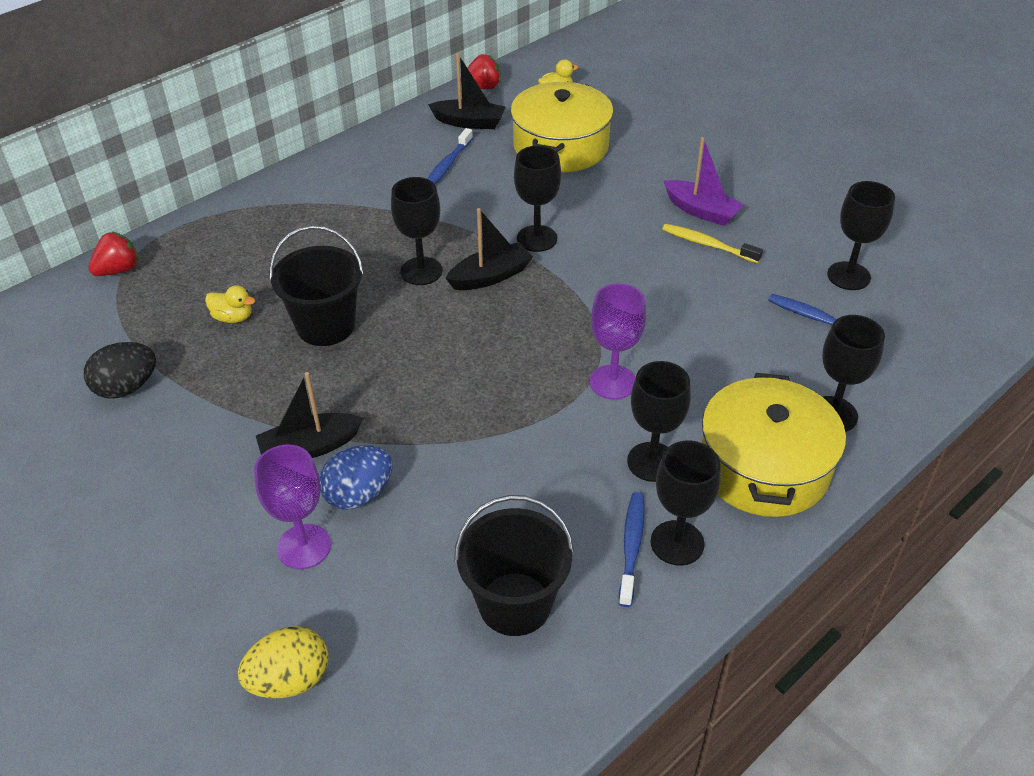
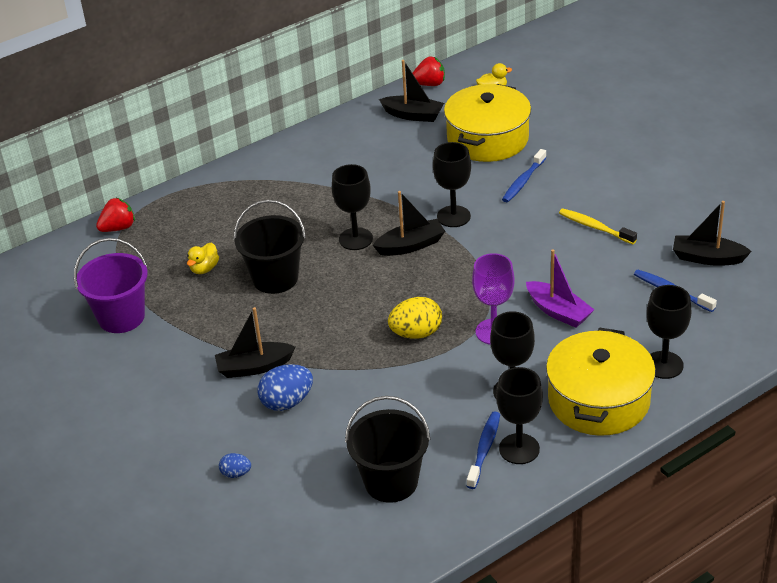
camera: 10 degrees right, 5 degrees down
black egg [84,342,156,399] -> purple bucket [74,238,148,333]
yellow duck [205,285,255,323] -> yellow duck turned 90 degrees clockwise [187,242,219,274]
yellow egg [238,626,329,698] -> yellow egg moved to [388,297,442,338]
purple goblet [254,445,331,569] -> none
blue toothbrush [427,128,473,184] -> blue toothbrush moved to [502,149,547,202]
purple boat [664,137,744,226] -> purple boat moved to [526,249,595,328]
black goblet [827,181,895,290] -> black boat [673,201,752,266]
none -> blue egg [219,453,251,478]

